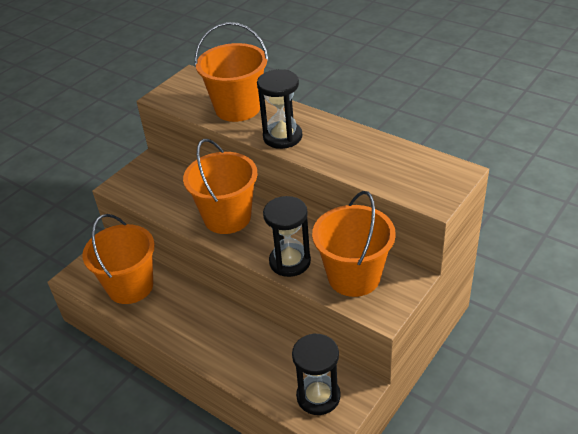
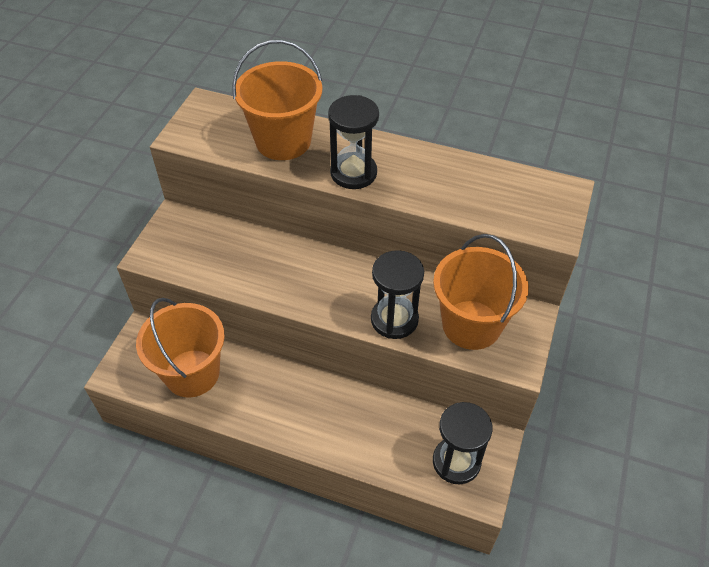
camera: 20 degrees left, 10 degrees up
orange bucket [183,139,258,234] -> none

